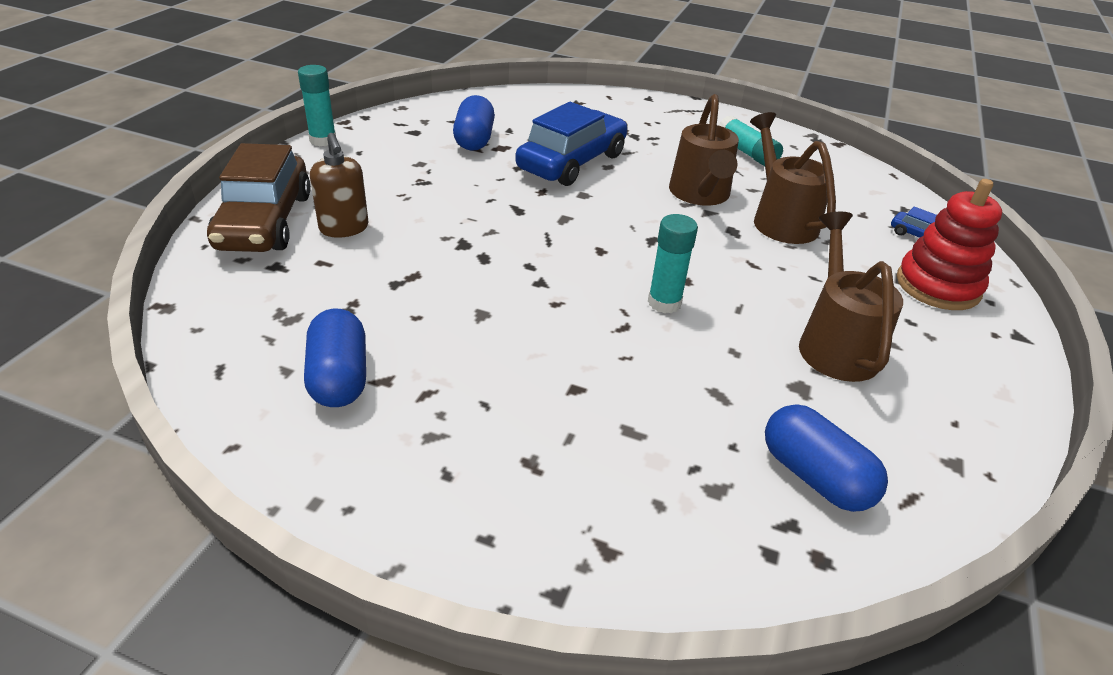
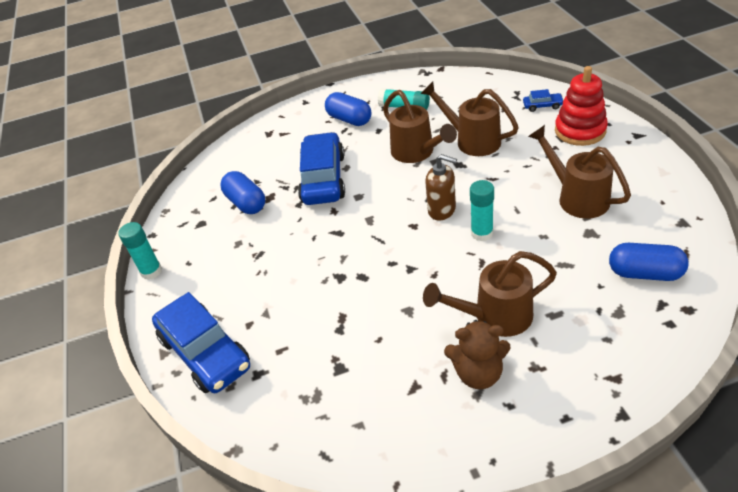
camera: 30 degrees left, 5 degrees up
brown car [207,143,311,252] -> blue car [152,292,250,393]
blue capsule [304,308,366,407] -> blue capsule moved to [325,92,372,126]
brown soap dispenser [310,133,369,238] -> brown soap dispenser moved to [425,154,457,220]
none -> brown watering can [423,251,557,337]
none -> brown teddy bear [444,320,511,389]

